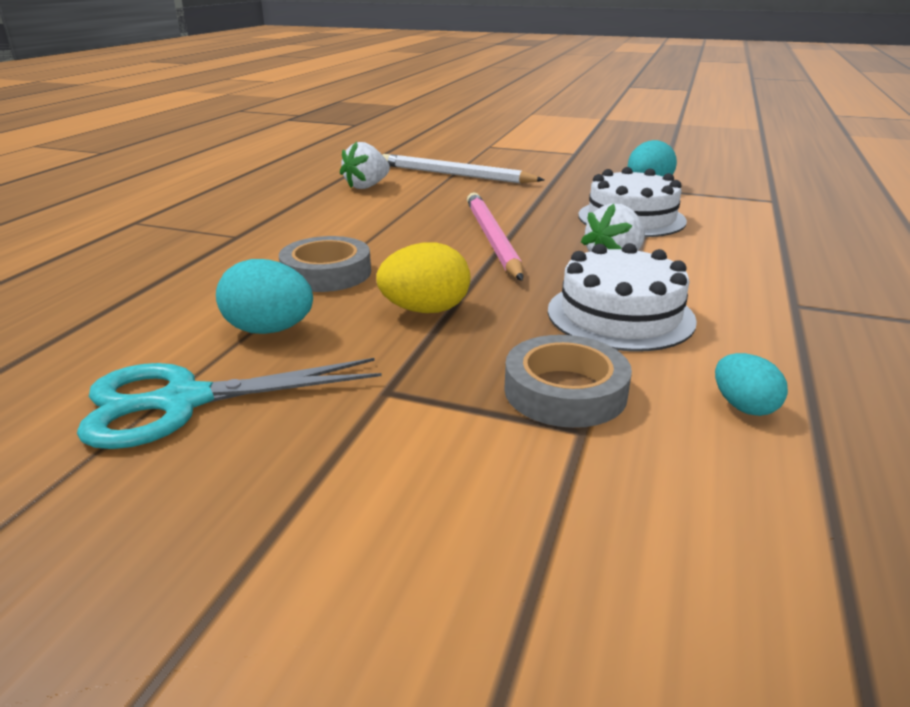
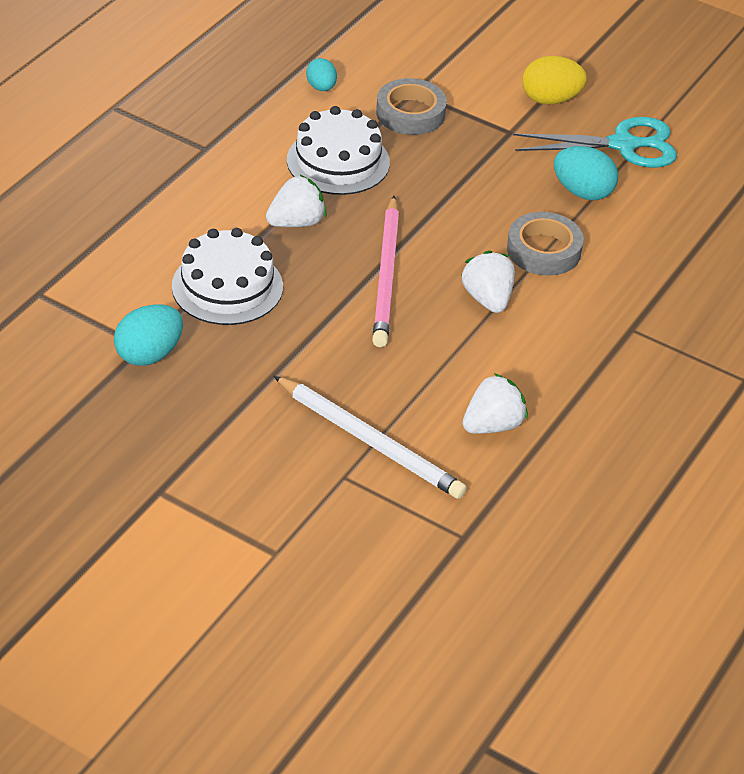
camera: 170 degrees left, 15 degrees up
yellow egg [376,242,470,313] -> yellow egg moved to [522,56,587,105]
none -> white strawberry [461,250,515,313]

